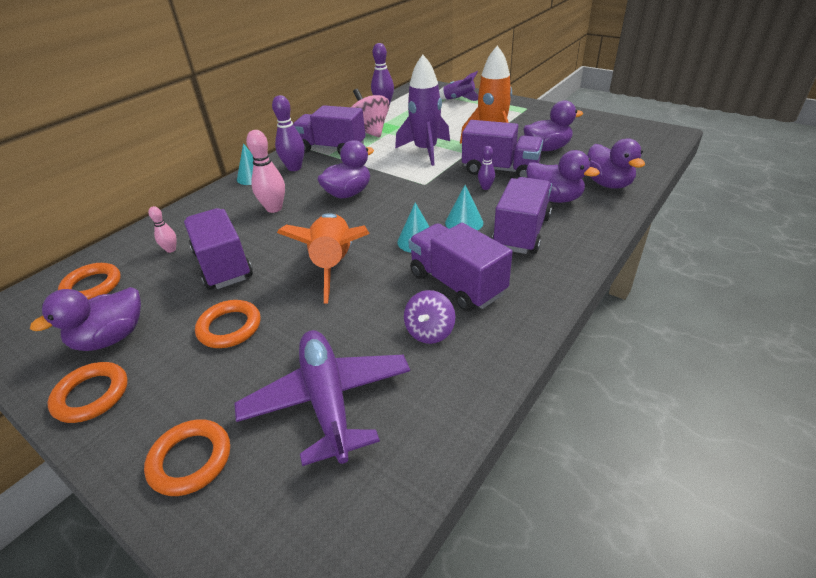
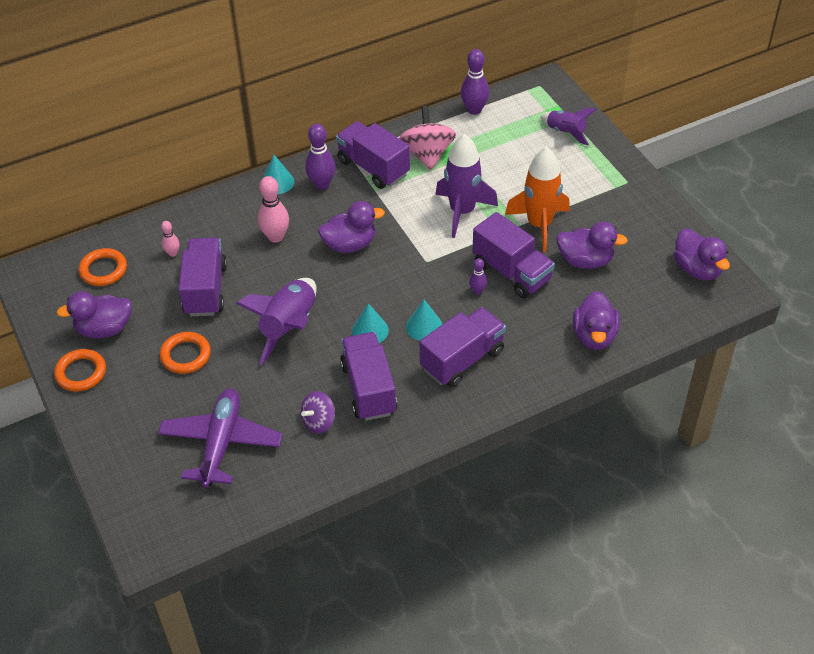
camera: 25 degrees right, 10 degrees up
orange ring [144,419,230,496] -> none
orange rocket [277,213,370,303] -> purple rocket [236,278,317,366]
purple duck [526,150,600,203] -> purple duck moved to [673,229,730,280]

